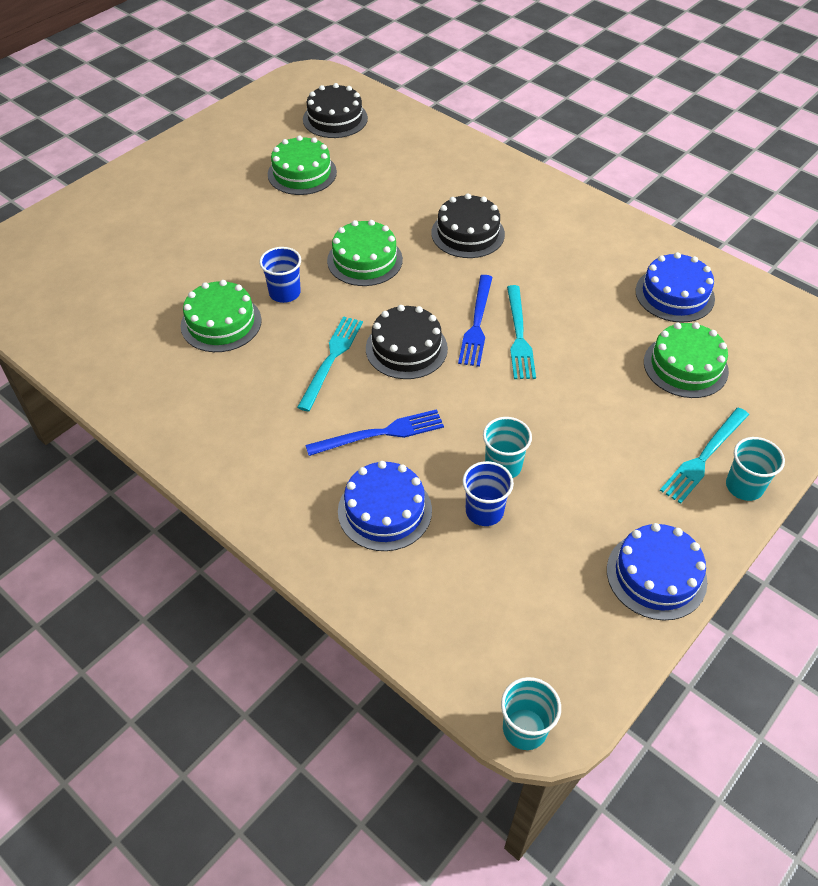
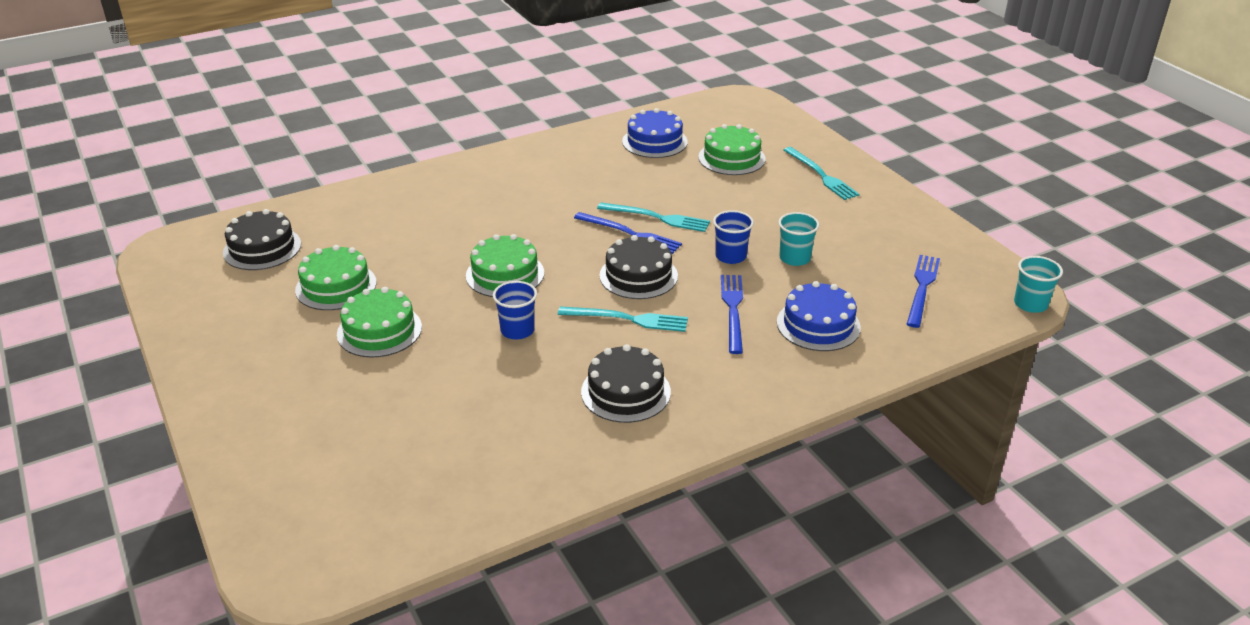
camera: 70 degrees left, 15 degrees down
green cake [181,280,262,352] -> green cake moved to [337,287,422,358]
turquoise fork [297,316,363,412] -> turquoise fork turned 150 degrees clockwise [558,306,688,332]
black cake [431,194,505,258] -> black cake moved to [581,344,671,423]
blue cup [463,461,514,526] -> blue cup moved to [713,210,754,264]
blue cake [607,523,707,620] -> none
turquoise cup [726,437,785,501] -> none
none -> blue fork [907,255,940,328]

